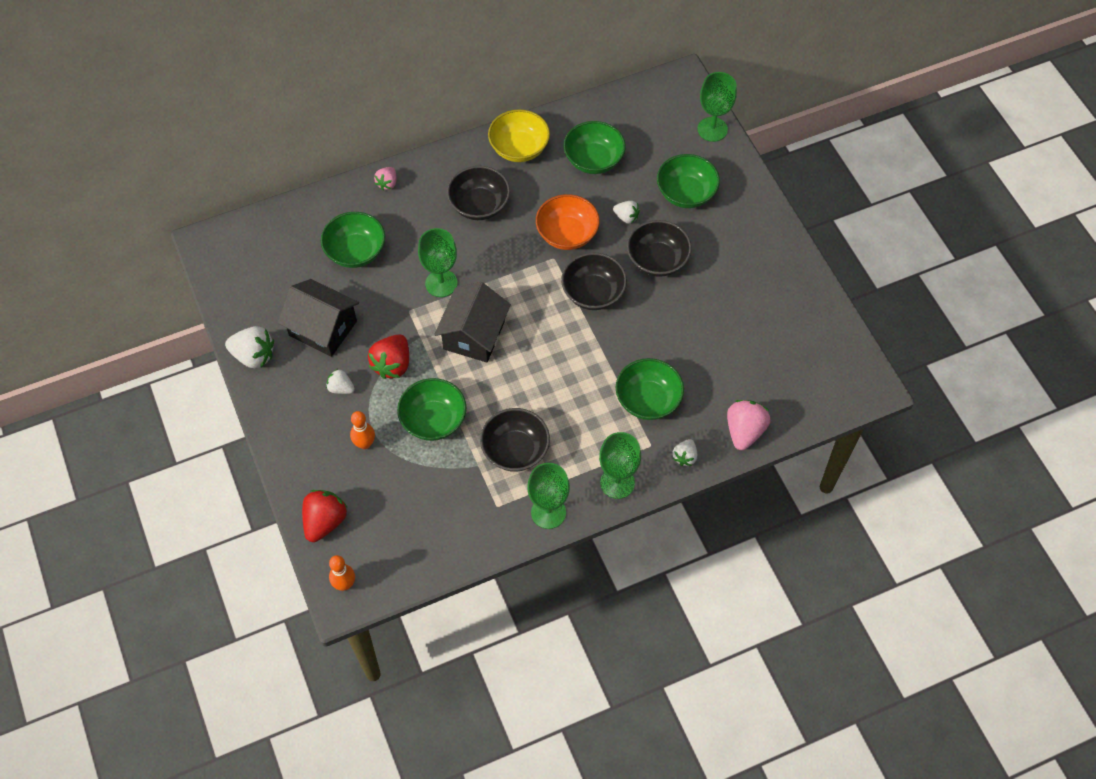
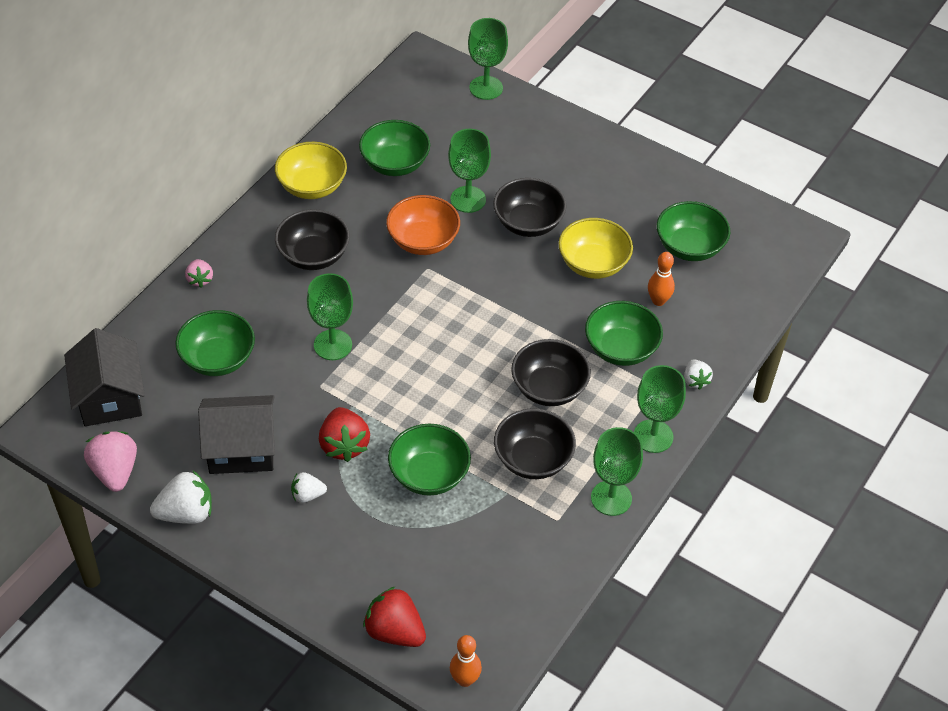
camera: 35 degrees left, 10 degrees down
red strawberry [302,490,348,542] -> red strawberry turned 45 degrees counterclockwise [363,586,426,647]
orange bowling pin [350,411,375,449] -> orange bowling pin moved to [648,252,675,306]
black house [434,282,511,363] -> black house moved to [64,328,145,426]
black bowl [561,252,627,310] -> black bowl moved to [511,339,591,406]
white strawberry [613,201,640,224] -> green goblet [448,129,491,213]
green bowl [657,154,720,208] -> green bowl moved to [657,201,730,261]
pink strawberry [727,400,771,450] -> pink strawberry moved to [84,432,137,492]
none -> yellow bowl [559,218,633,279]

